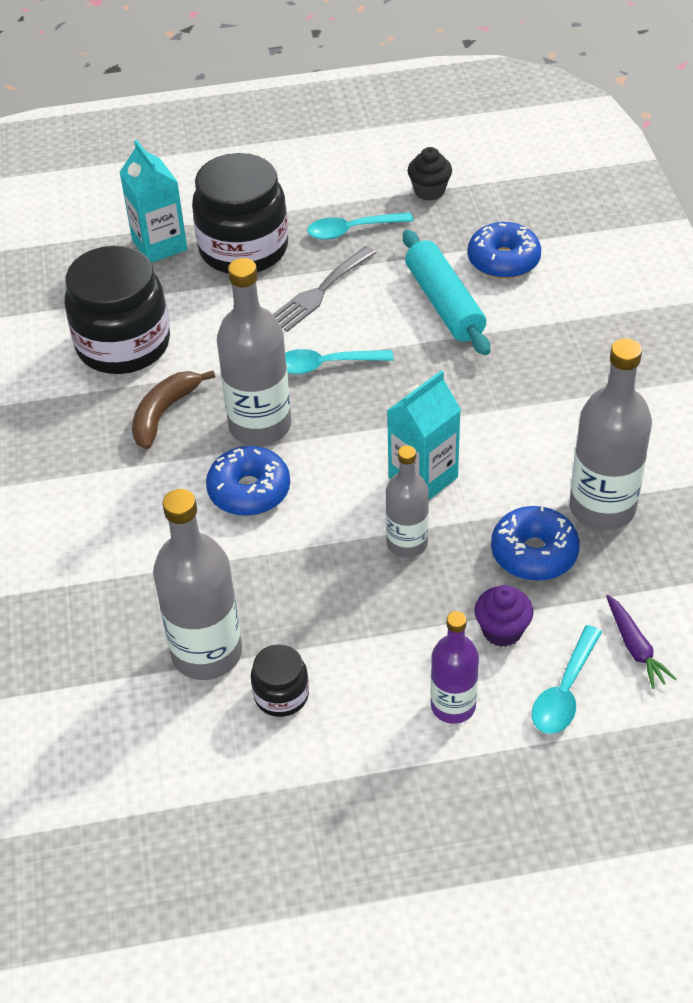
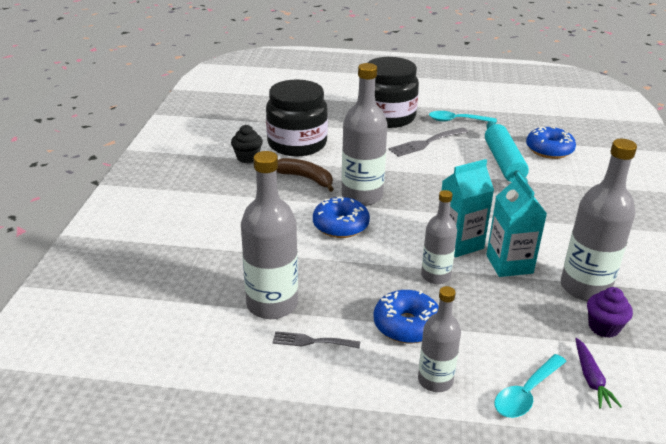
camera: 15 degrees right, 15 degrees down
turquoise carton [119,140,187,263] -> turquoise carton moved to [486,172,547,277]
brown banana [132,370,215,449] -> brown banana turned 75 degrees clockwise [276,158,334,192]
black jar [251,644,309,717] -> grey fork [272,331,360,349]
turquoise spoon [285,349,394,374] -> none
black cupcake [408,147,452,201] -> black cupcake moved to [231,125,263,163]
purple bottle [431,611,479,724] -> grey bottle [418,286,461,392]
purple cupcake [475,585,533,647] -> purple cupcake moved to [587,287,633,338]
blue donut [491,505,580,581] -> blue donut moved to [373,290,439,343]

